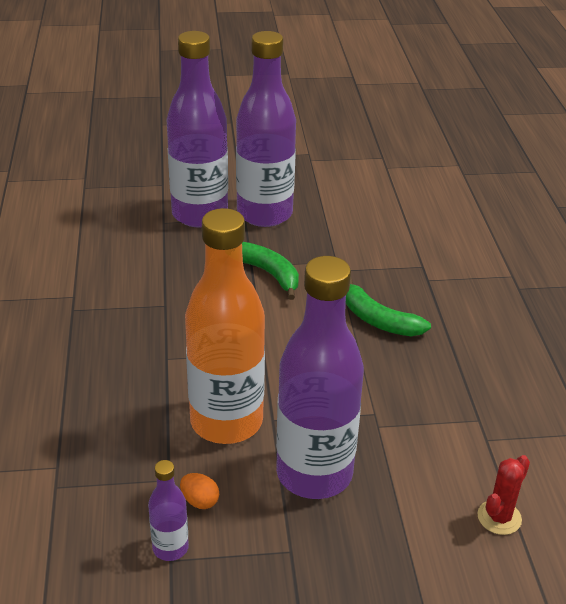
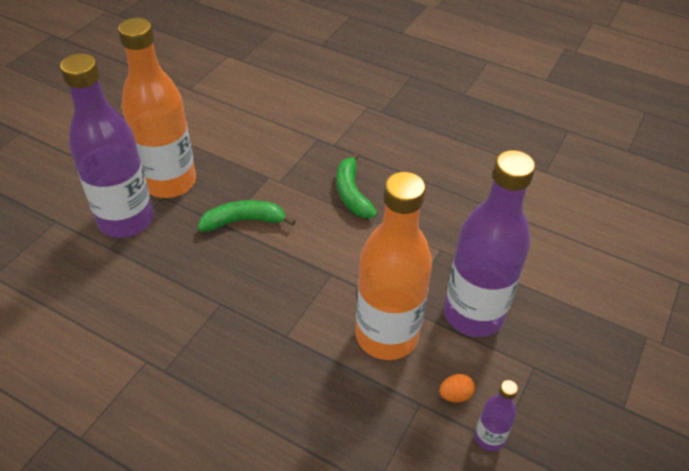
camera: 55 degrees left, 10 degrees up
purple bottle [236,31,296,227] -> orange bottle [118,18,196,198]
green banana [346,278,431,336] -> green banana turned 90 degrees clockwise [336,151,378,218]
red cactus [477,455,530,535] -> none

